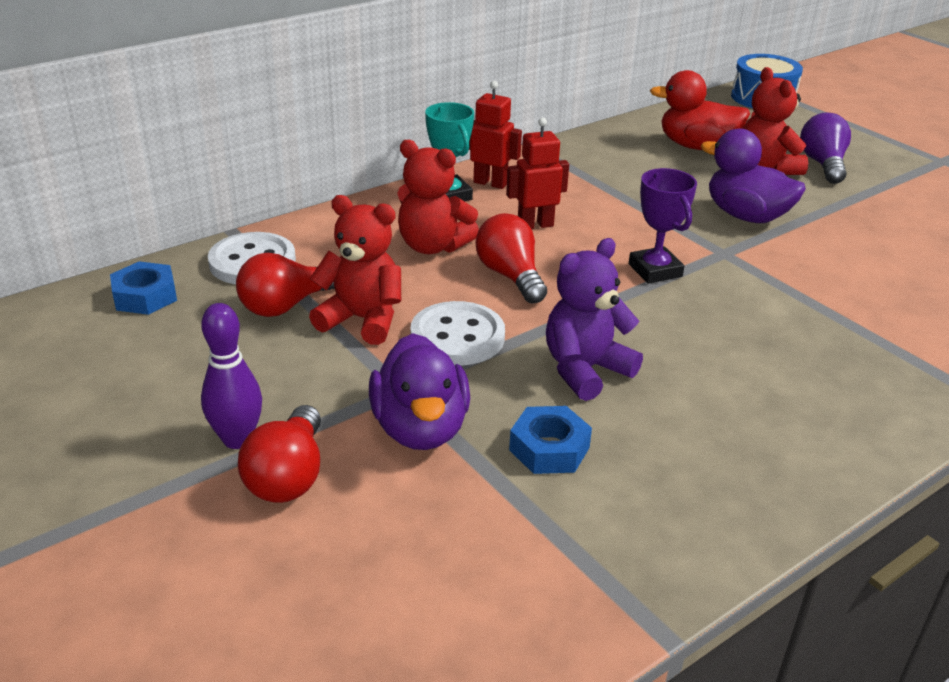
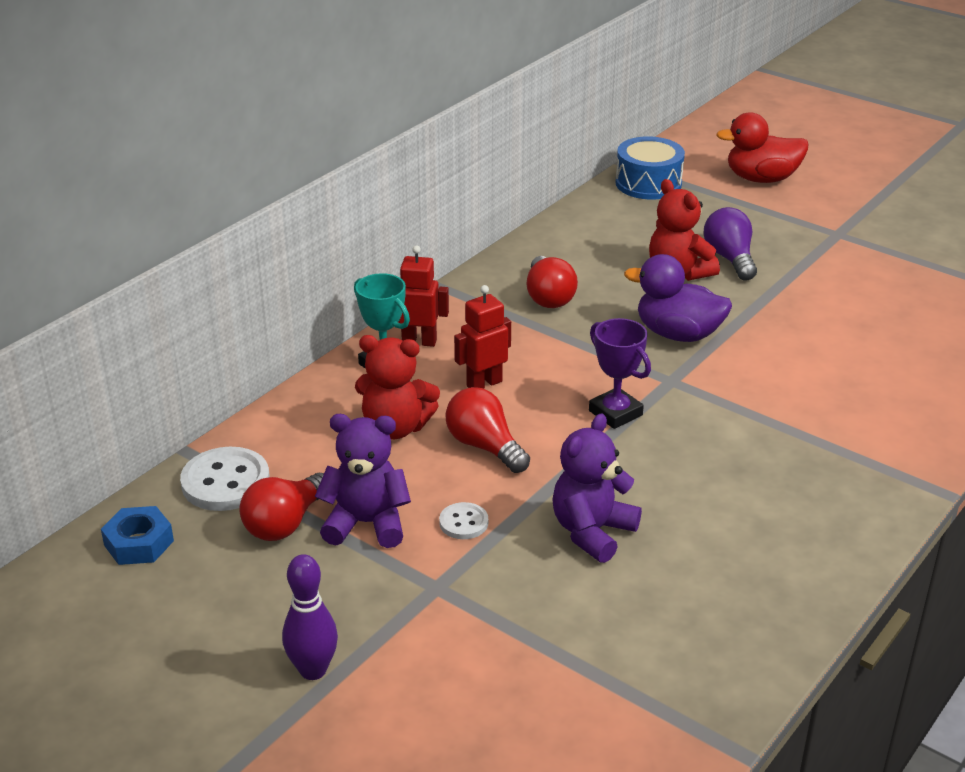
camera: 15 degrees left, 0 degrees up
red light bulb [238,405,321,503] -> red light bulb moved to [527,256,578,308]
red teddy bear [309,195,401,345] -> purple teddy bear [315,414,411,548]
purple duck [369,333,470,450] -> none
white button [410,301,505,365] -> white button [439,502,488,539], size x0.54
blue nut [509,406,592,474] -> none
red duck [650,70,750,150] -> red duck moved to [716,112,808,183]

